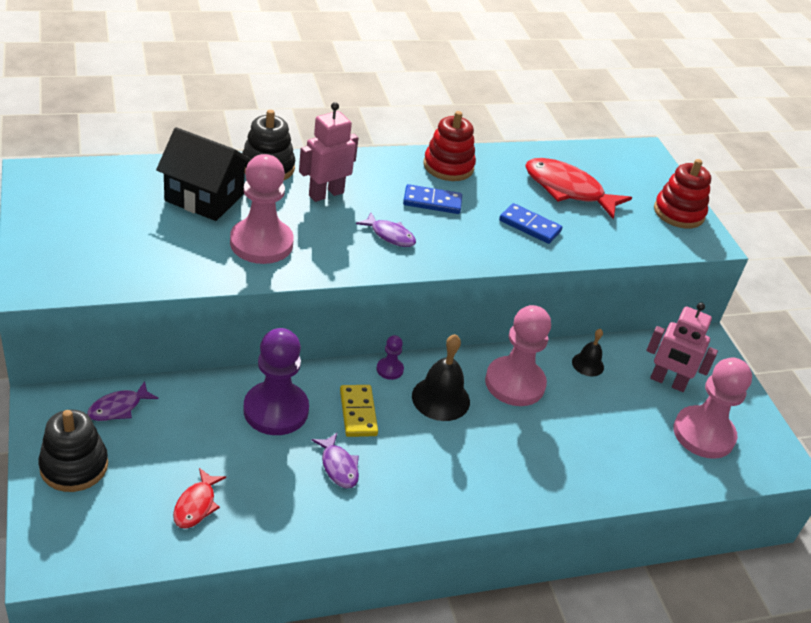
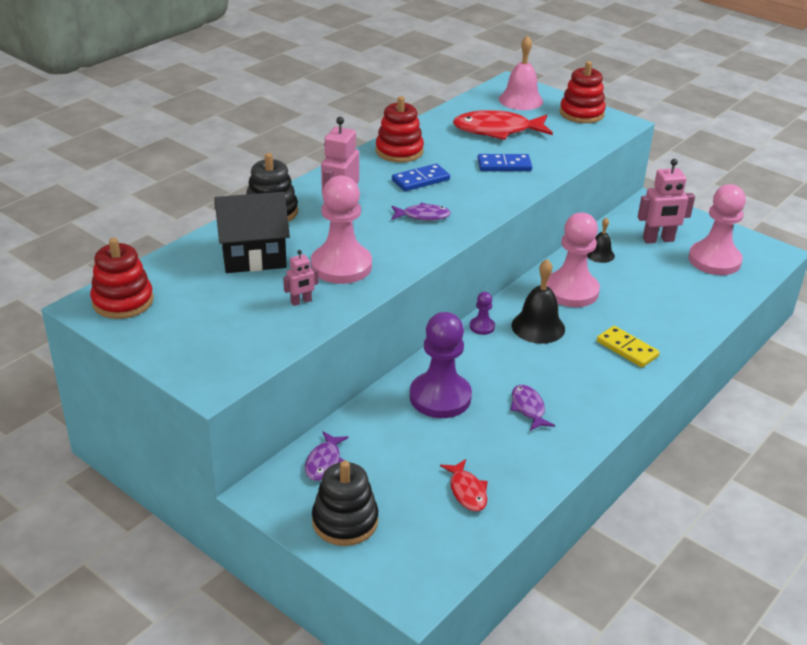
camera: 30 degrees left, 5 degrees down
purple fish [311,433,359,488] -> purple fish turned 135 degrees counterclockwise [511,385,555,431]
yellow domino [340,385,378,437] -> yellow domino moved to [597,326,660,367]
none -> red stacking toy [90,238,154,319]
none -> pink robot [283,250,319,306]
none -> pink bell [499,35,543,110]

